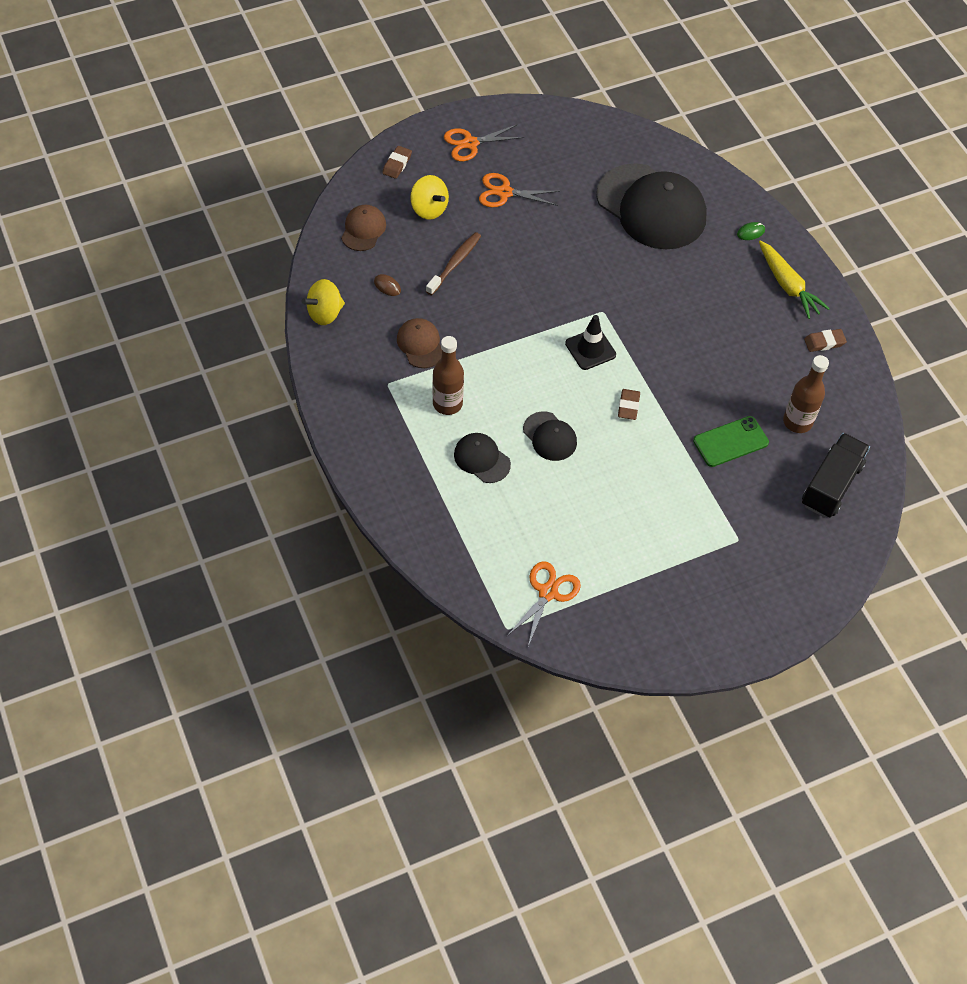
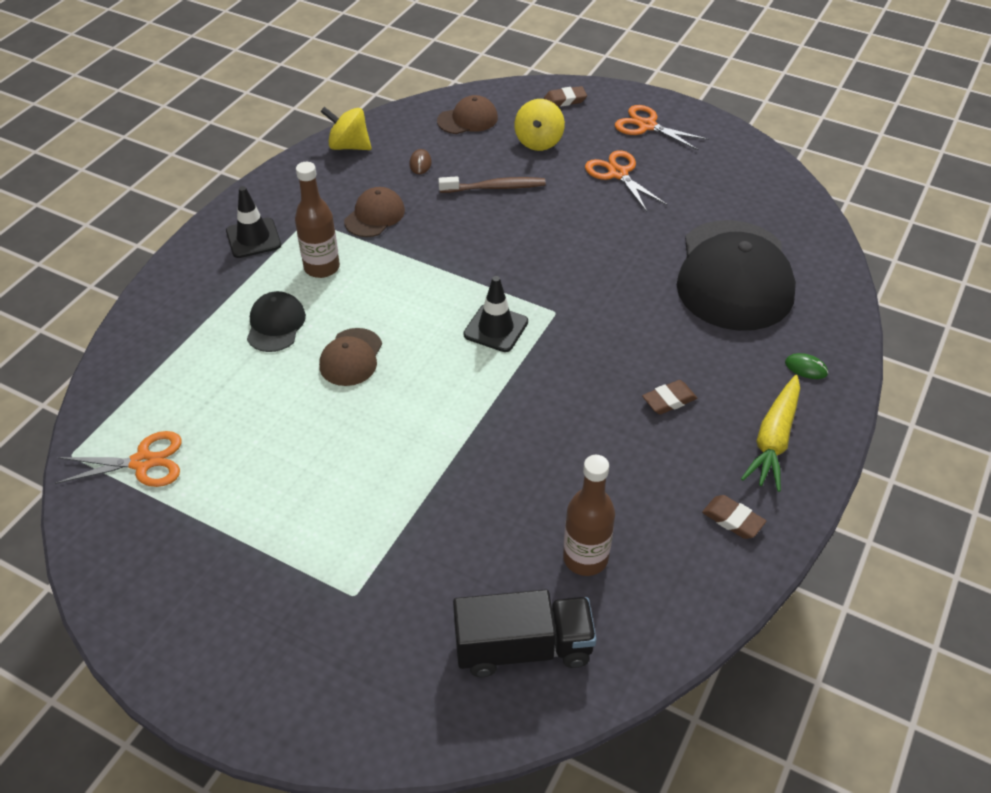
camera: 55 degrees right, 10 degrees down
black cap [523,411,577,461] -> brown cap [319,328,382,386]
brown eraser [618,389,640,420] -> brown eraser moved to [642,380,697,414]
green phone [693,416,769,467] -> none
none -> black traffic cone [226,186,281,258]

